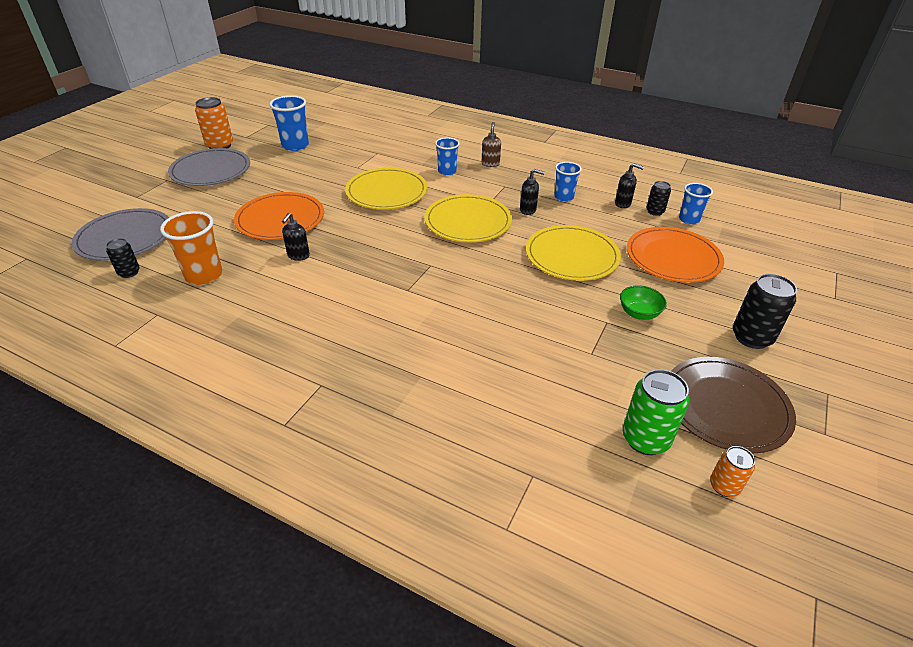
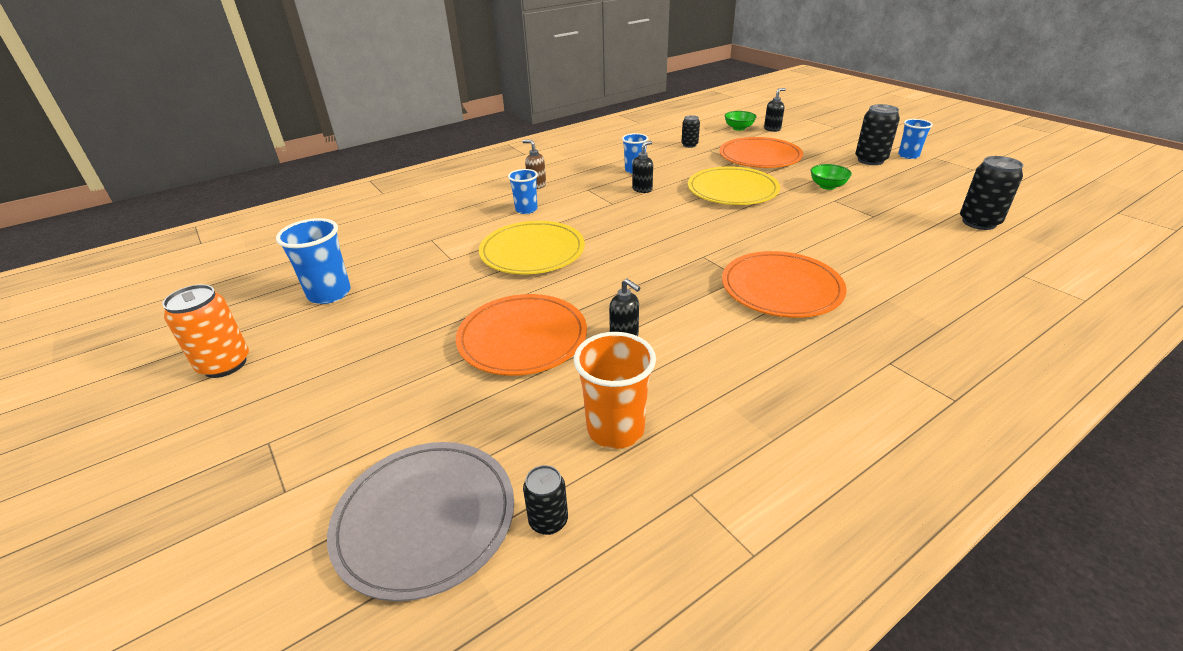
camera: 60 degrees left, 5 degrees down
grey plate [168,148,250,186] -> none
yellow plate [424,194,512,242] -> none
black soap dispenser [615,163,644,208] -> black soap dispenser moved to [764,88,786,132]
green can [623,369,689,455] -> black can [960,156,1024,230]
brown plate [671,357,796,454] -> none
blue cup [679,183,713,225] -> blue cup moved to [898,119,933,159]
orange can [710,446,755,497] -> none
none -> orange plate [722,251,847,318]
none -> green bowl [724,111,757,131]

